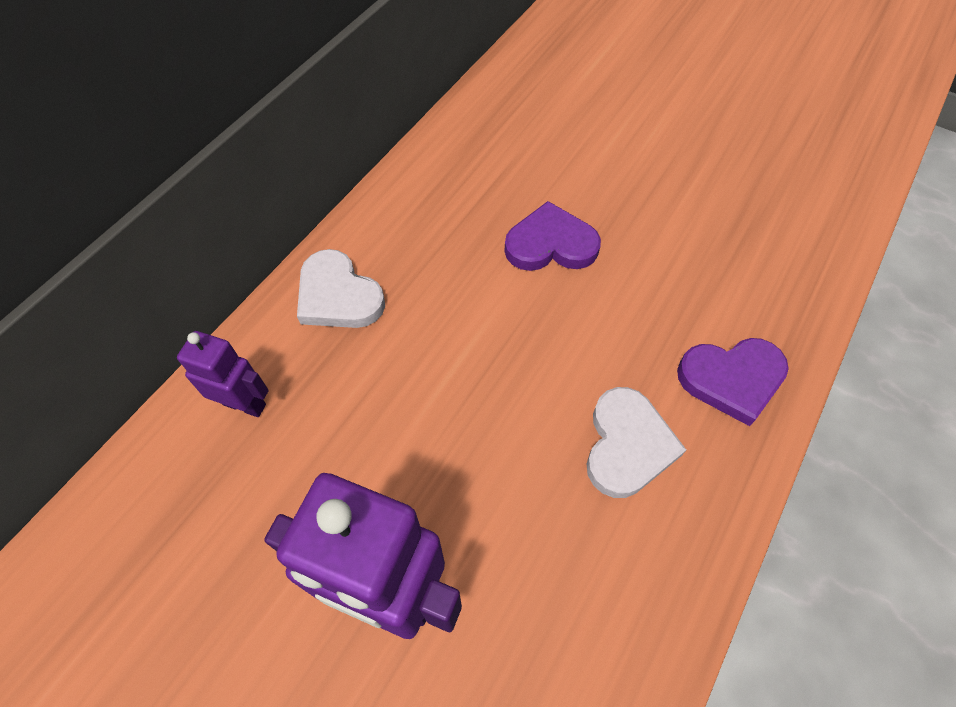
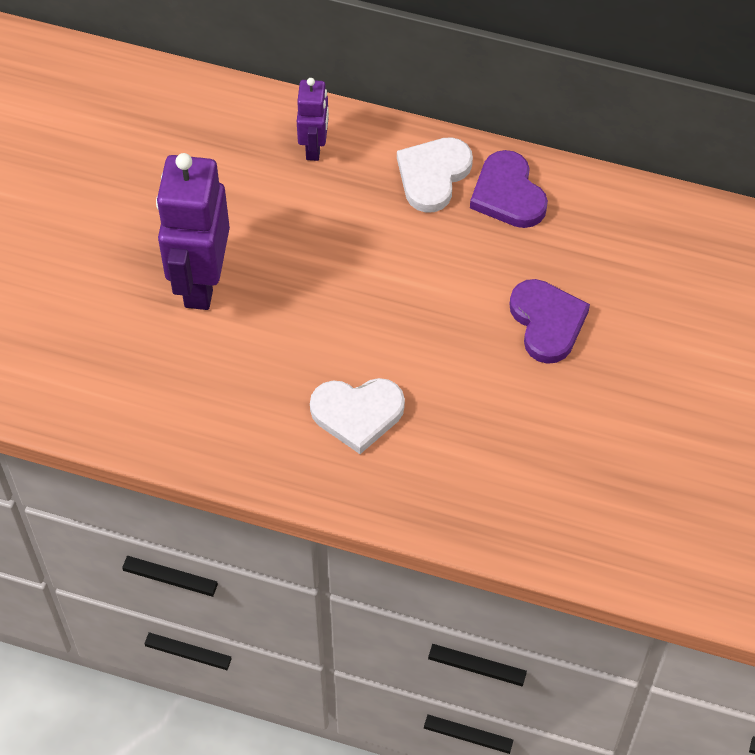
camera: 75 degrees right, 0 degrees up
purple heart [677,338,789,426] -> purple heart moved to [470,150,548,228]

